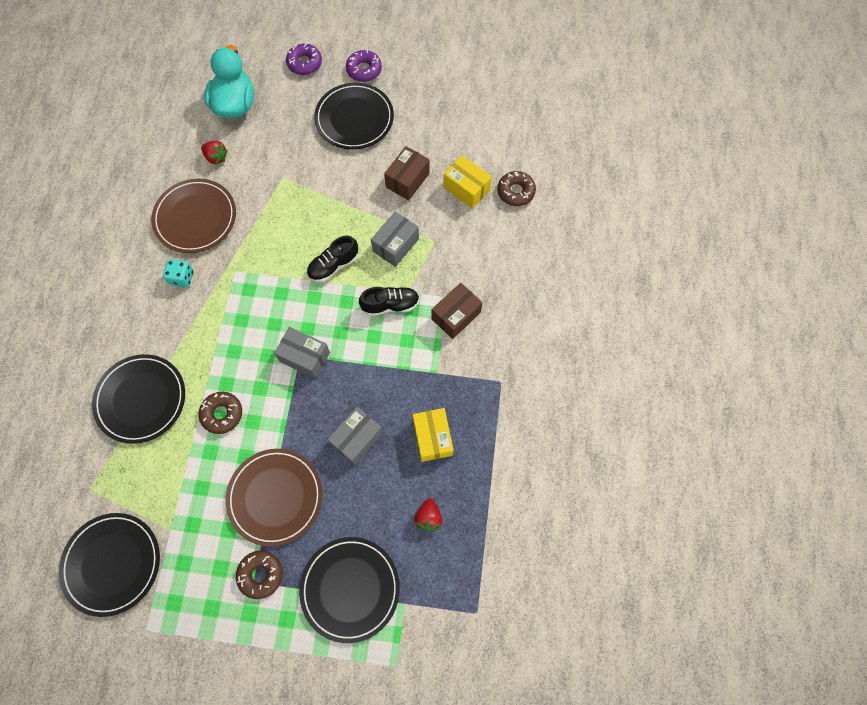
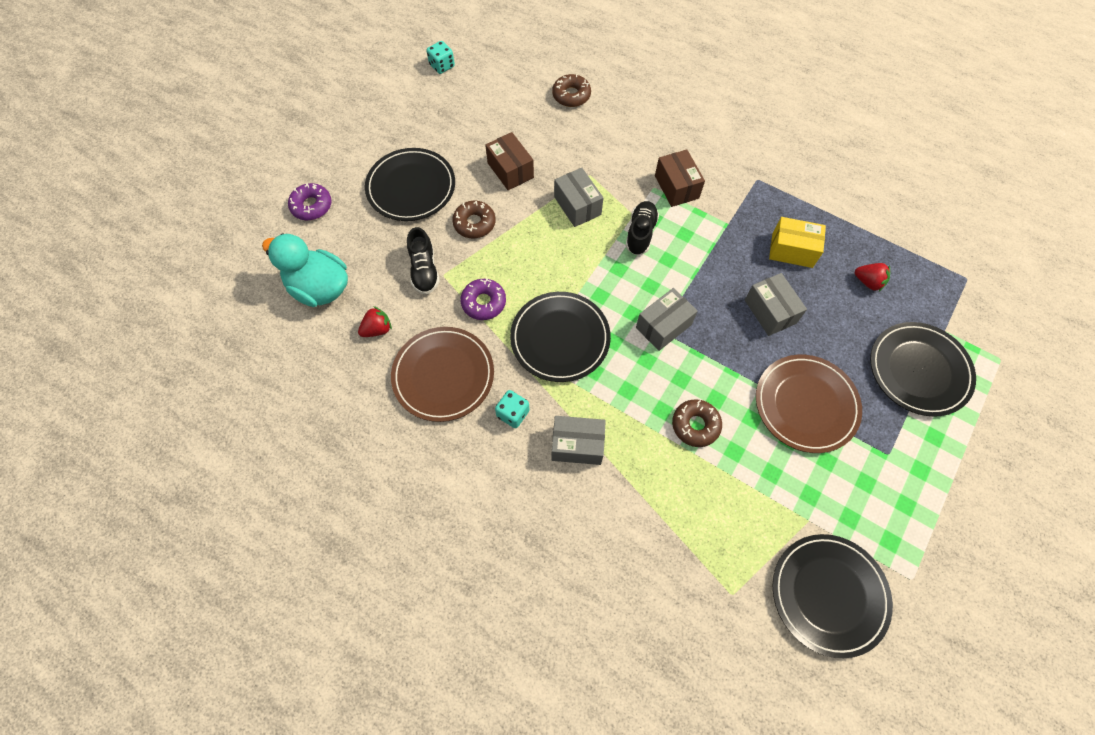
camera: 65 degrees left, 5 degrees down
black plate [92,354,185,444] -> black plate moved to [510,292,611,382]
brown donut [236,551,283,599] -> brown donut moved to [452,201,496,238]
black shoe [307,236,358,282] -> black shoe moved to [407,227,440,295]
purple donut [346,50,382,82] -> purple donut moved to [460,278,506,320]
yellow box [443,155,492,209] -> none
none -> turquoise dice [426,41,455,74]
none -> grey box [551,416,606,465]

